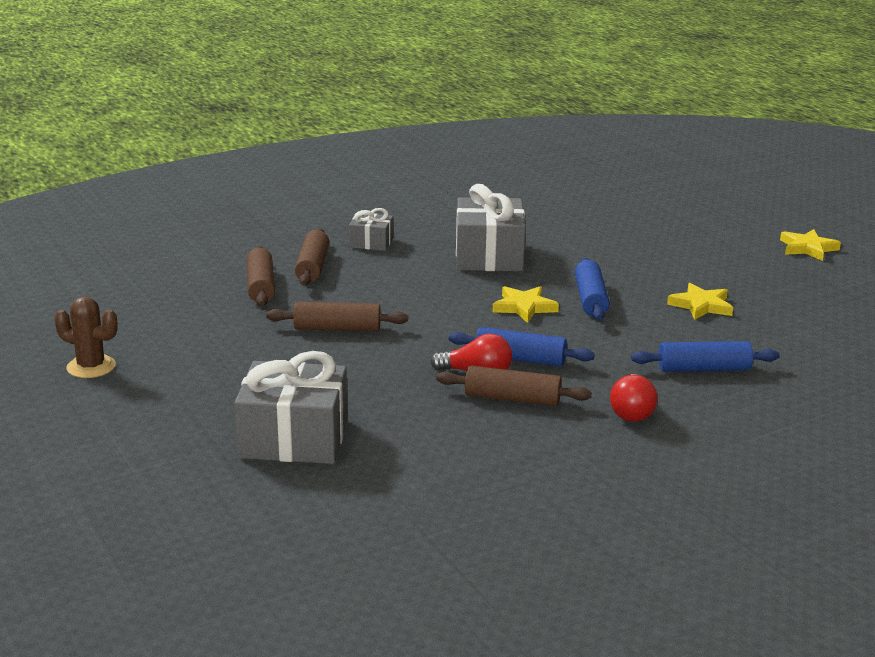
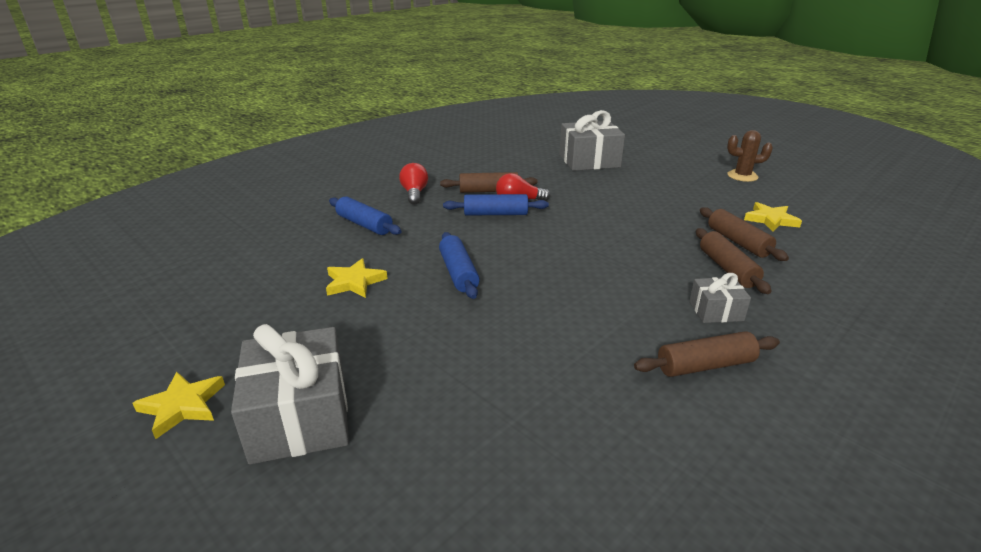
camera: 165 degrees right, 5 degrees up
brown rolling pin [266,302,408,331] -> brown rolling pin moved to [634,331,780,377]
grey gift [456,184,526,271] -> grey gift moved to [231,324,349,465]
yellow star [493,286,559,323] -> yellow star moved to [744,202,802,232]
blue rolling pin [631,341,779,372] -> blue rolling pin turned 60 degrees clockwise [329,196,402,235]

